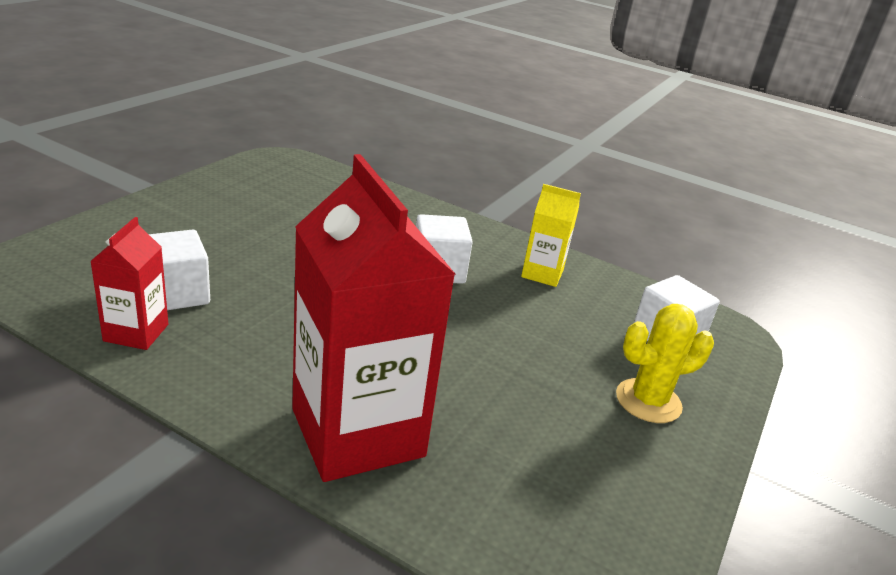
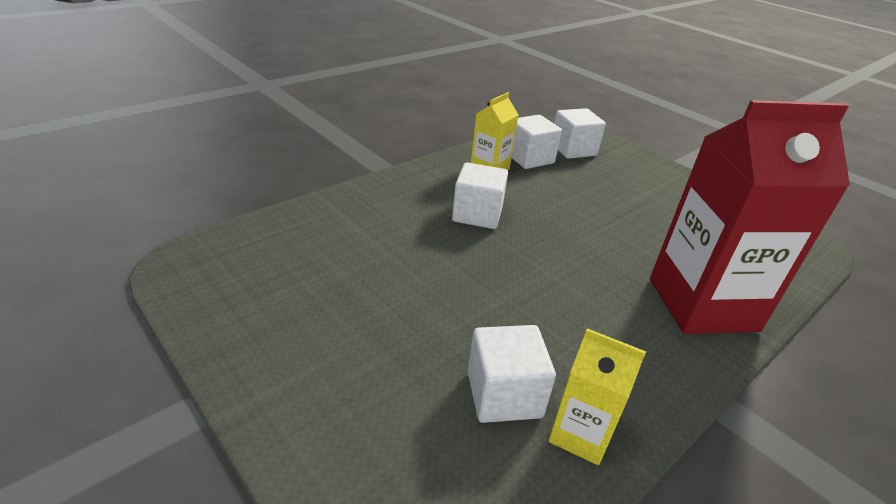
camera: 70 degrees left, 5 degrees up
red carton [90,217,168,350] -> yellow carton [549,328,646,465]
yellow cactus [616,304,714,423] -> none
none -> white cube [512,115,562,169]

